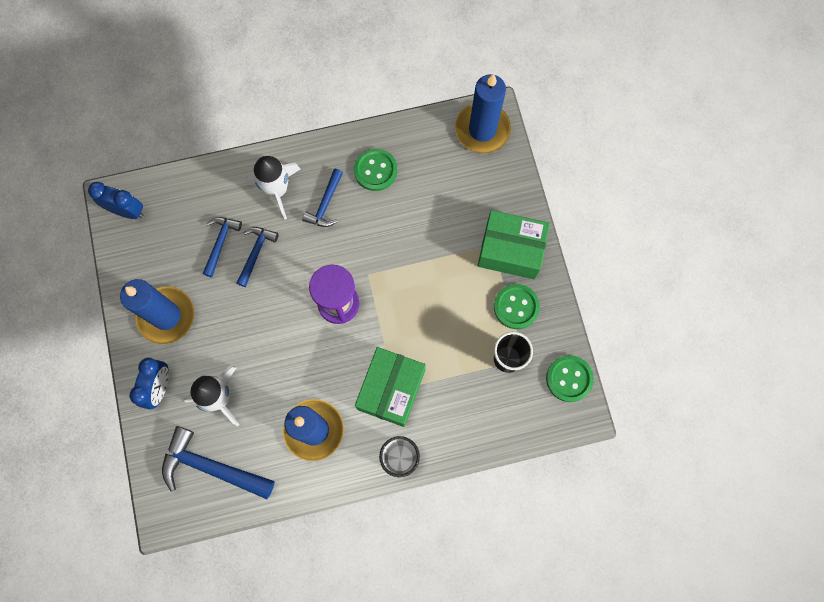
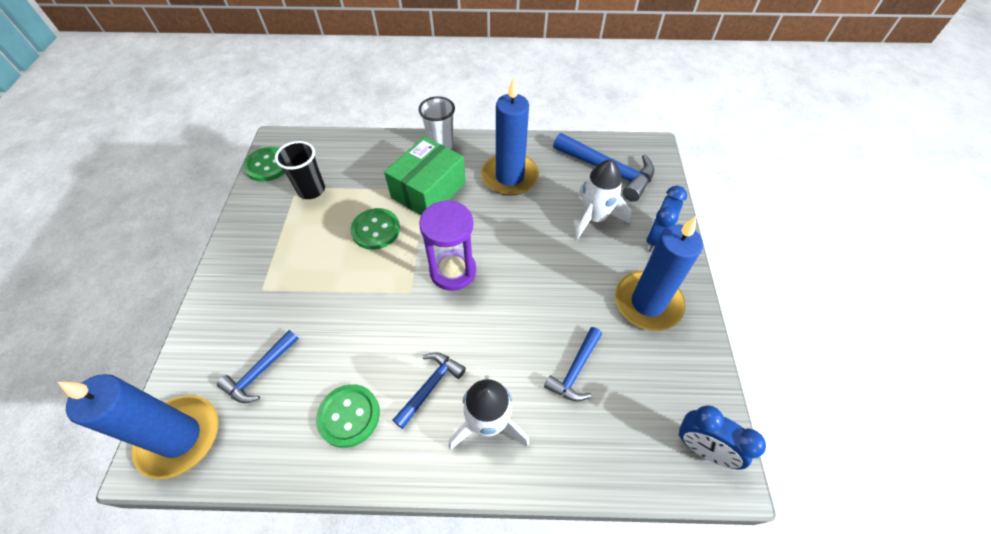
camera: 165 degrees left, 20 degrees down
blue hammer [237,227,279,287] -> blue hammer moved to [217,330,299,403]
green box [478,210,550,279] -> none
green button [494,284,540,329] -> green button moved to [351,208,400,250]

